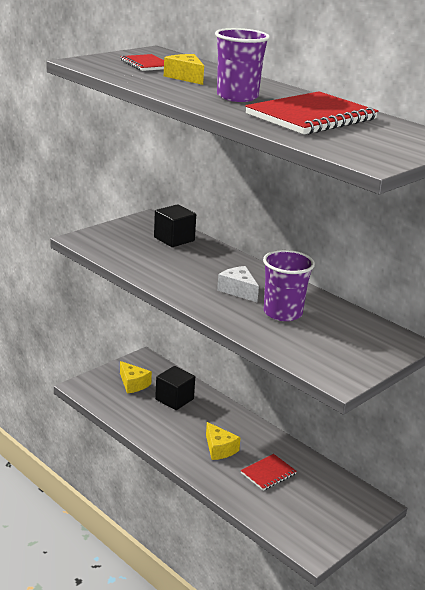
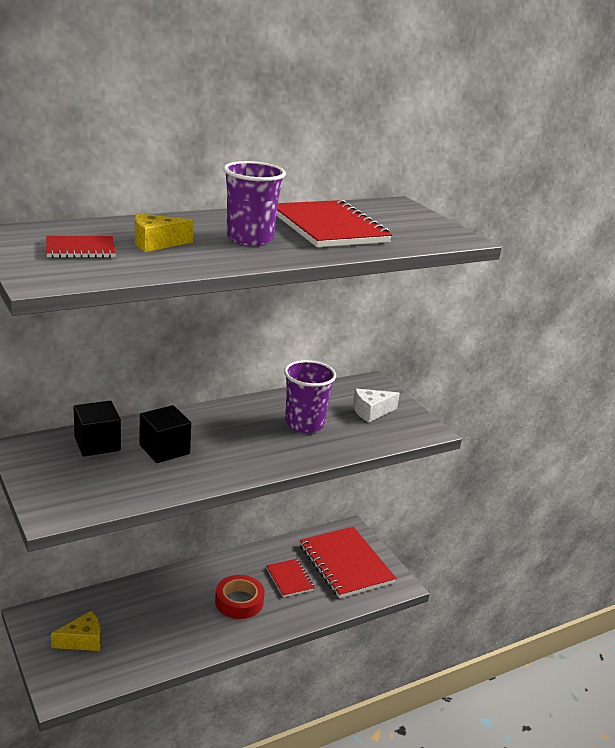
camera: 75 degrees left, 0 degrees up
black cube [155,366,195,410] -> black cube moved to [139,405,191,463]
yellow cheese [206,422,241,460] -> red tape [215,575,265,619]
white cheese [217,266,259,302] -> white cheese moved to [353,388,400,423]
none -> red notebook [300,527,396,598]

